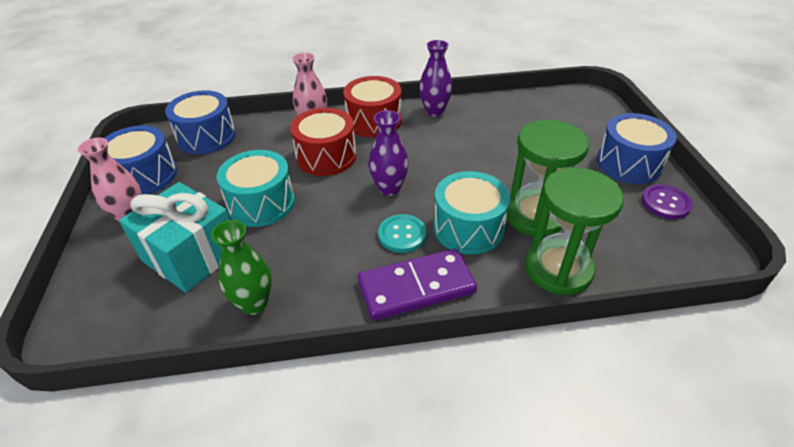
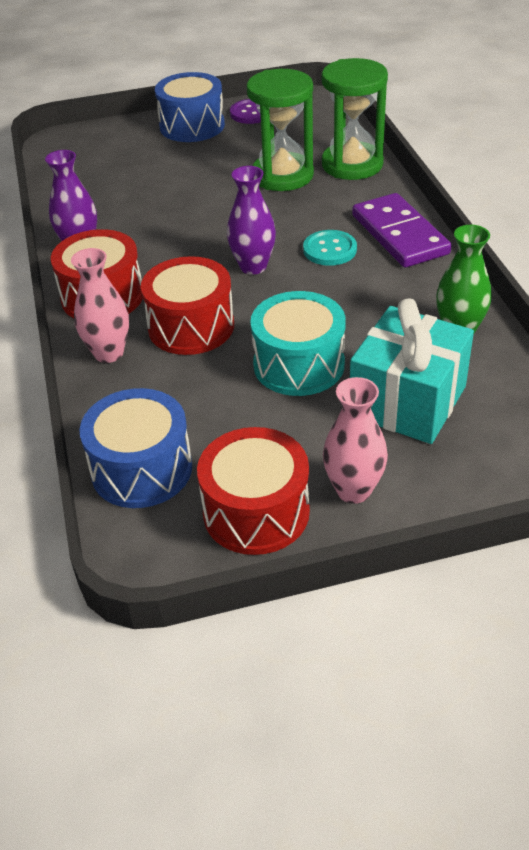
camera: 95 degrees left, 0 degrees up
blue drum [104,126,177,195] -> red drum [197,427,310,555]
turquoise drum [433,171,510,254] -> none

